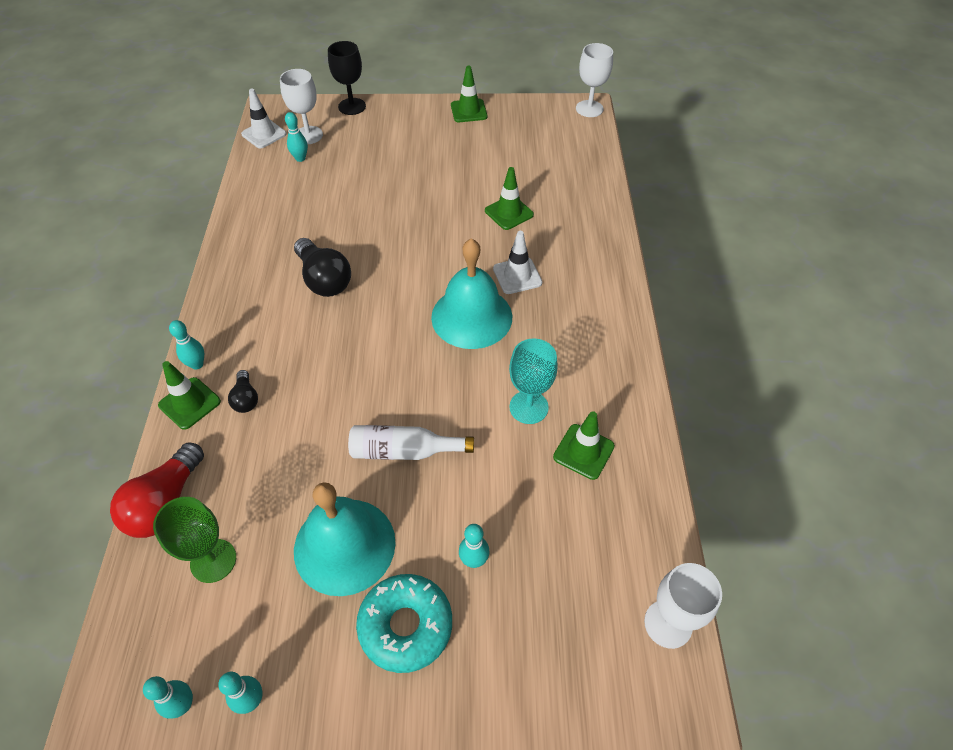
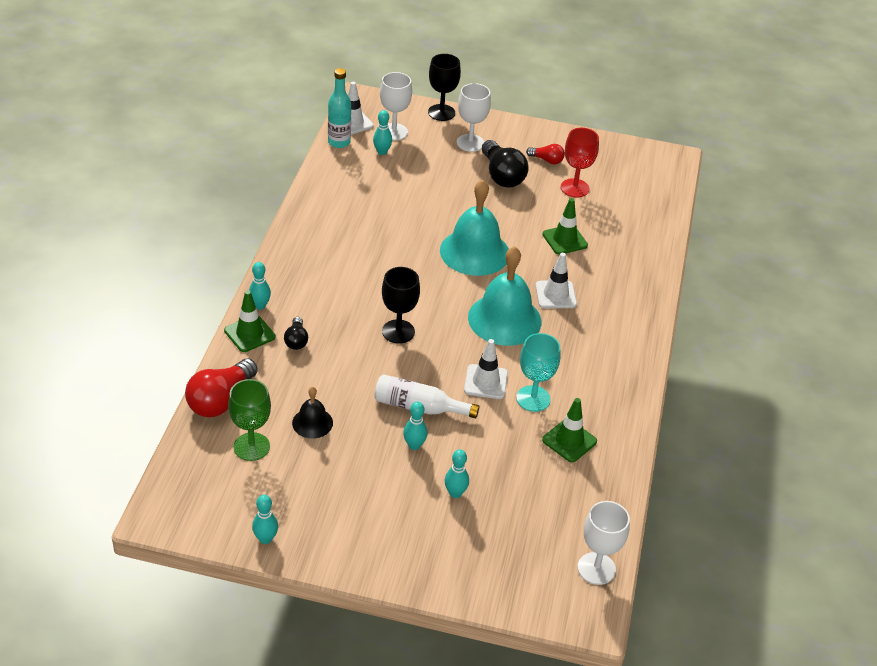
camera: 10 degrees right, 10 degrees down
turquoise bowling pin [143,676,193,719] -> turquoise bowling pin moved to [403,402,427,450]
black light bulb [294,238,351,297] -> black light bulb moved to [482,140,529,188]
turquoise bell [294,482,396,596] -> turquoise bell moved to [440,180,509,276]
turquoise donut [356,574,452,673] -> none
green traffic cone [451,66,488,122] -> none
white goblet [576,43,613,117] -> white goblet moved to [457,83,491,152]
none -> black bell [292,387,333,439]
none -> turquoise bottle [328,68,351,148]
none -> black goblet [382,267,420,343]
none -> white traffic cone [464,339,508,399]
none -> red light bulb [526,144,565,164]
none -> red goblet [561,128,599,197]

